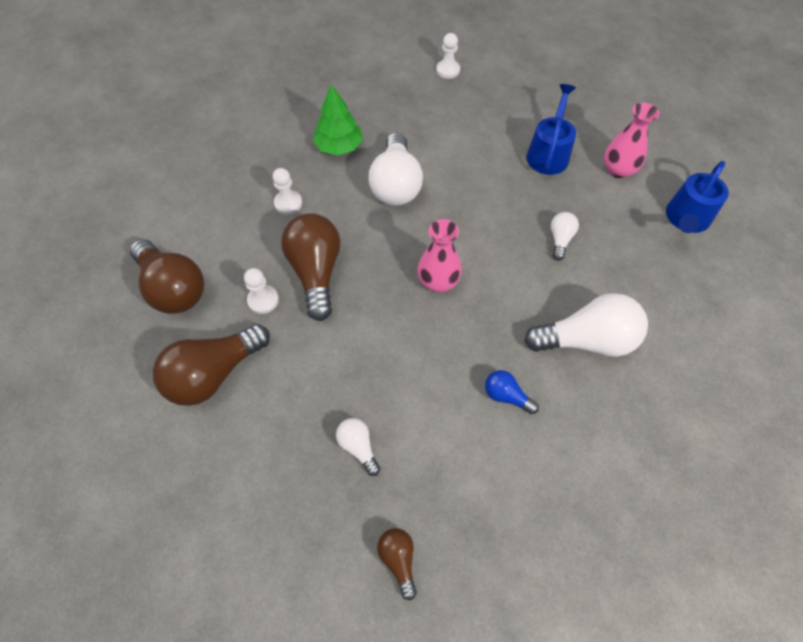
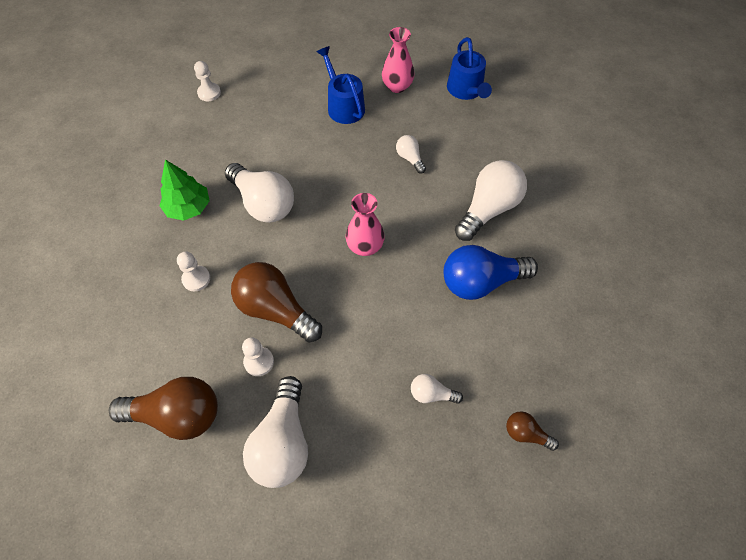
camera: 45 degrees left, 0 degrees up
brown light bulb [153,324,270,406] -> white light bulb [243,376,308,488]
blue light bulb [485,370,539,414] -> blue light bulb [443,245,538,300], size x2.05

